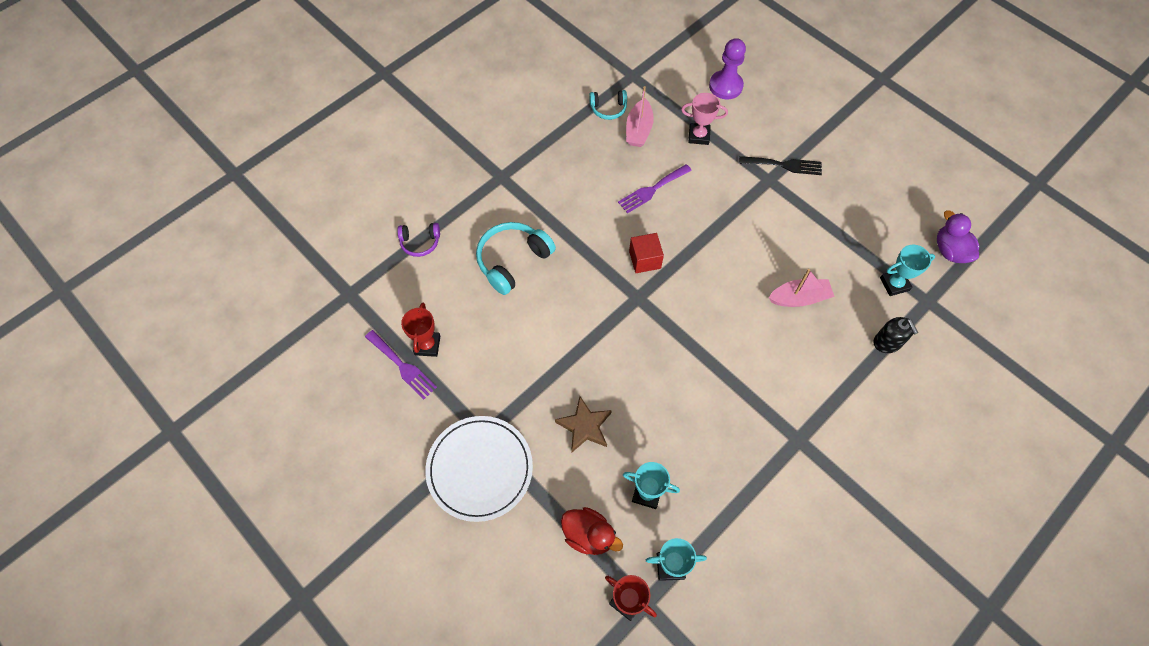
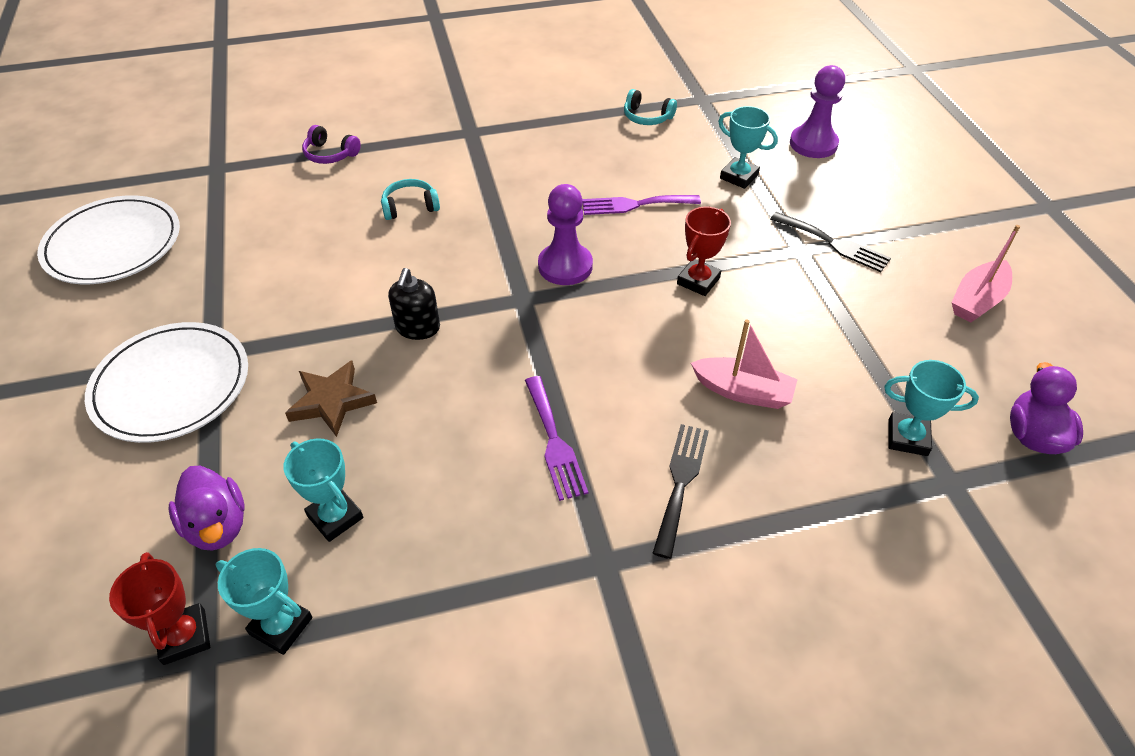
camera: 30 degrees right, 15 degrees down
purple fork [365,330,437,399] -> purple fork moved to [525,376,588,501]
red trophy [401,302,440,357] -> red trophy moved to [677,207,731,296]
turquoise headphones [476,222,556,295] -> turquoise headphones [381,179,440,220], size x0.57
red duck [561,507,623,555] -> purple duck [169,466,245,551]
pink boat [626,86,654,147] -> pink boat moved to [951,225,1020,322]
red cube [629,233,664,273] -> purple pawn [538,184,593,285]
pink trophy [681,93,728,145] -> turquoise trophy [718,106,778,189]
black soap dispenser [873,317,918,353] -> black soap dispenser moved to [388,268,440,340]
none -> white plate [37,195,180,284]
none -> black fork [653,424,709,559]

